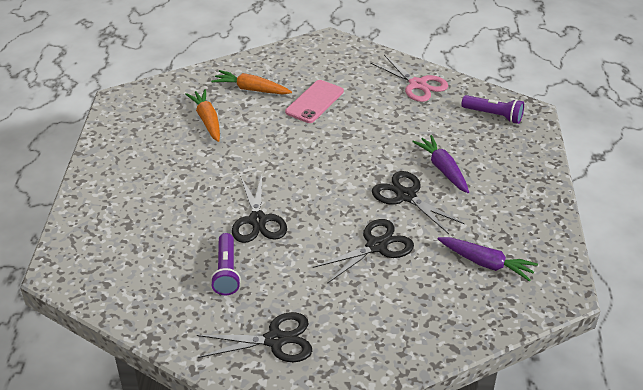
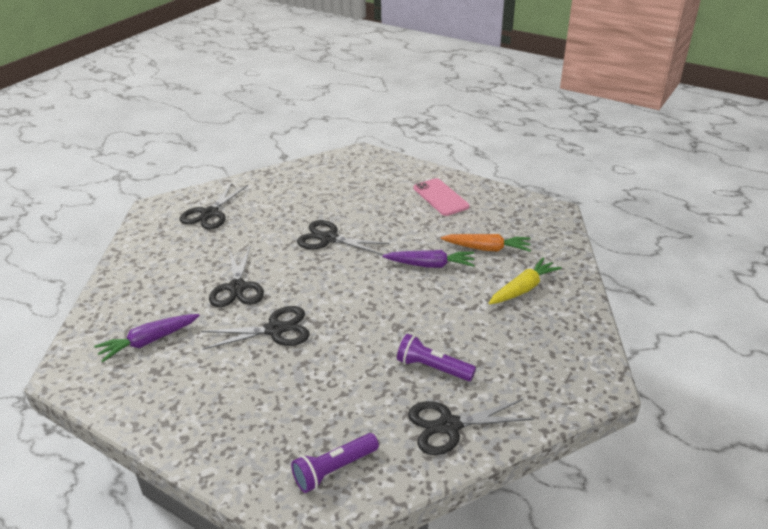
camera: 120 degrees right, 5 degrees down
orange carrot [211,70,292,94] -> yellow carrot [489,257,562,305]
purple flashlight [211,233,241,295] -> purple flashlight moved to [397,334,476,381]
pink phone [285,80,344,123] -> pink phone moved to [414,178,470,216]
pink scissors [371,55,448,102] -> black scissors [408,399,534,455]
purple carrot [412,135,469,193] -> purple carrot moved to [382,250,475,268]

